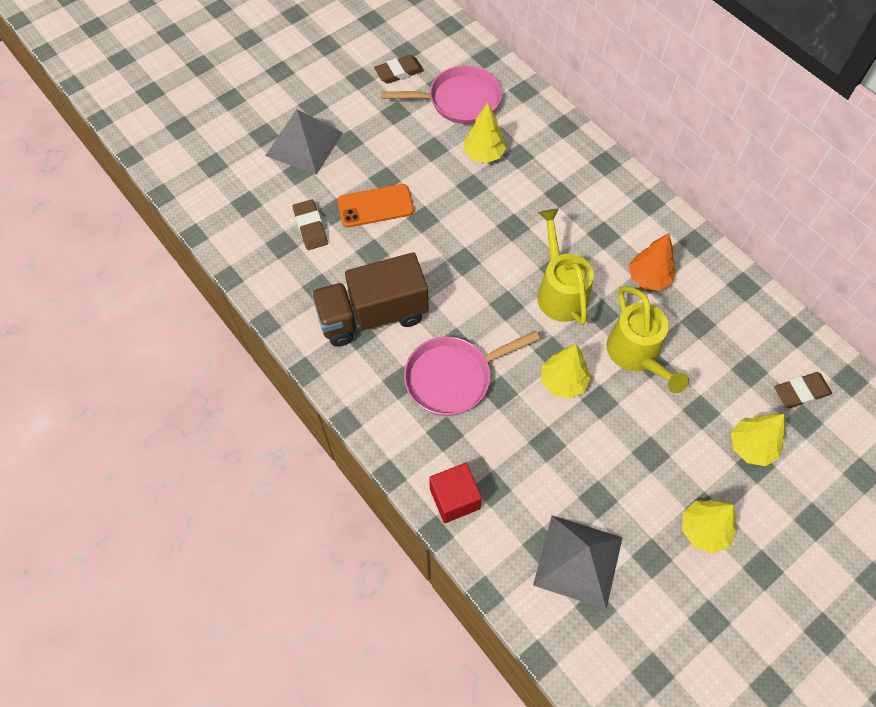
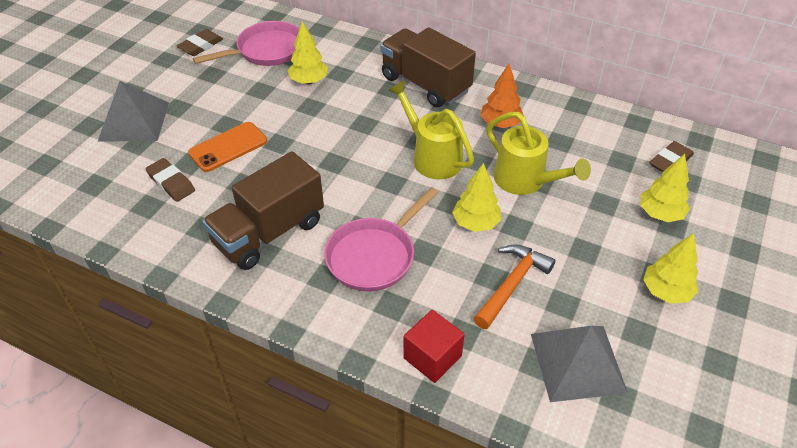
camera: 25 degrees left, 15 degrees down
none -> brown truck [380,27,476,107]
none -> orange hammer [473,244,556,329]

